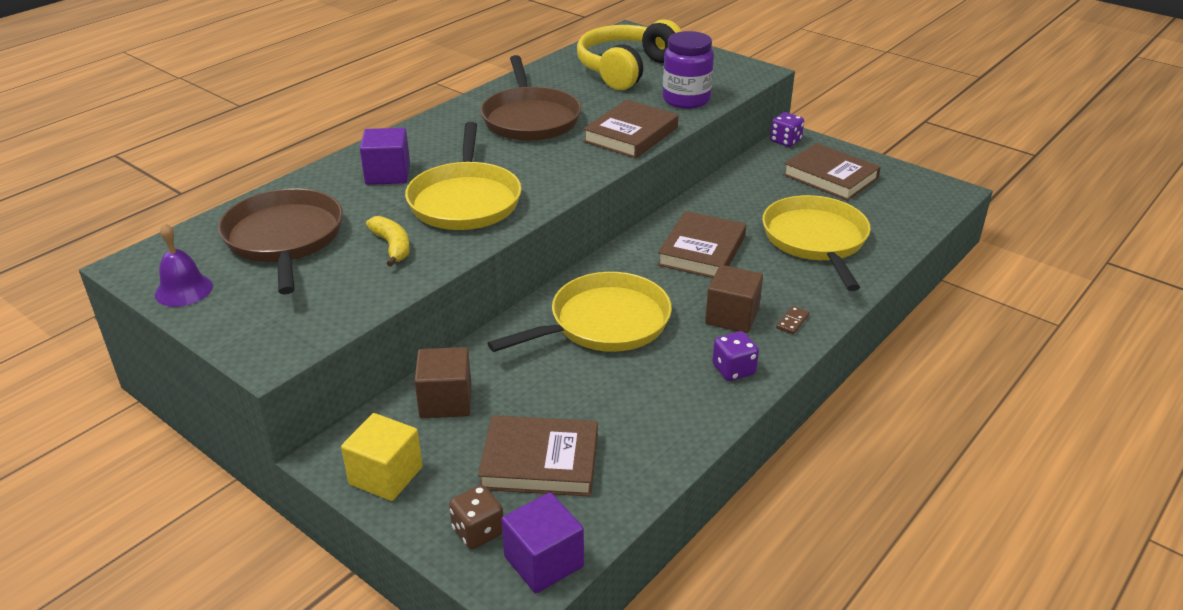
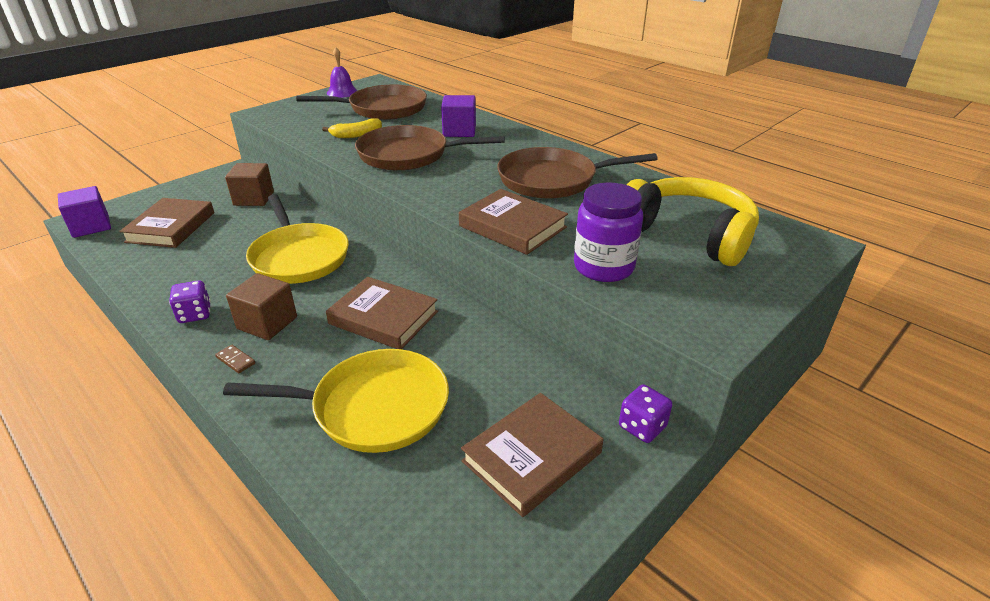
camera: 95 degrees right, 0 degrees up
yellow cube [341,413,423,501] -> none
yellow pan [405,122,522,230] -> brown pan [355,125,505,171]
brown dice [449,485,503,549] -> none

